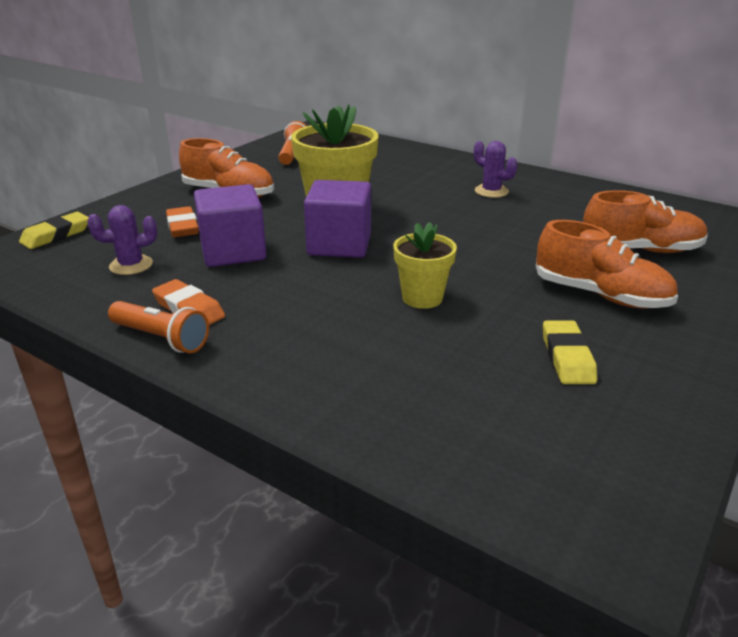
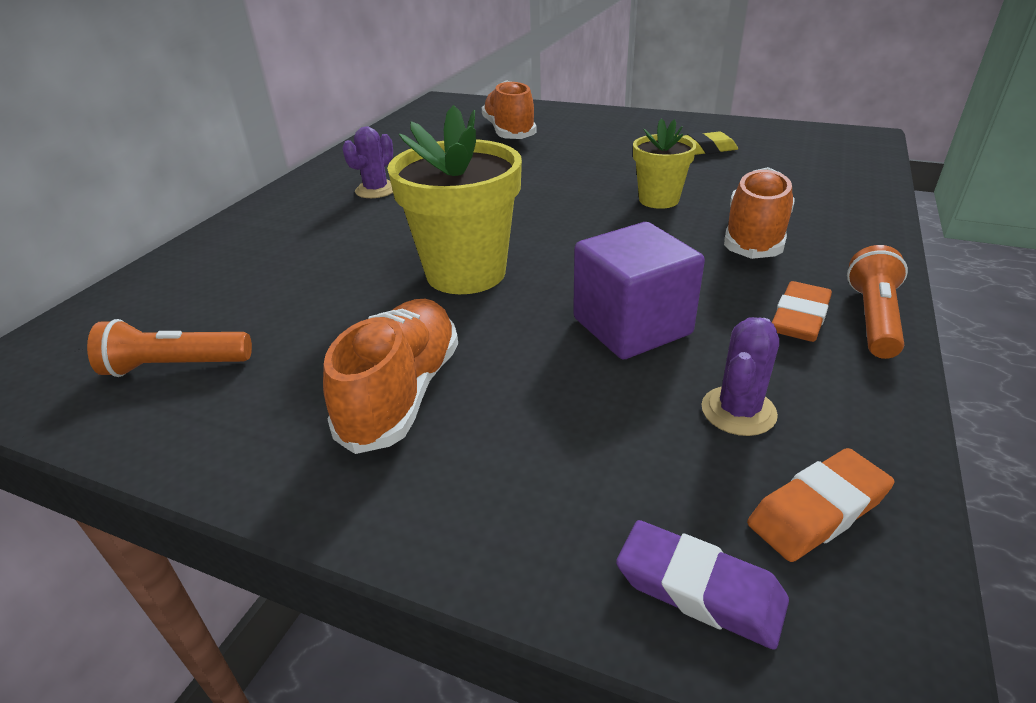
camera: 100 degrees left, 5 degrees up
yellow eraser [19,212,89,249] -> purple eraser [616,520,789,650]
purple cactus [88,205,157,275] -> purple cactus turned 60 degrees clockwise [702,317,779,436]
orange eraser [166,206,199,237] -> orange eraser moved to [747,448,895,562]
purple cube [304,180,371,258] -> none
orange shoe [536,220,678,308] -> orange shoe moved to [724,167,795,259]

